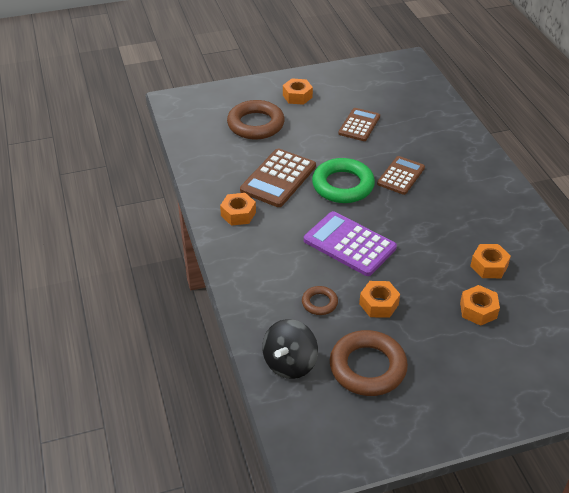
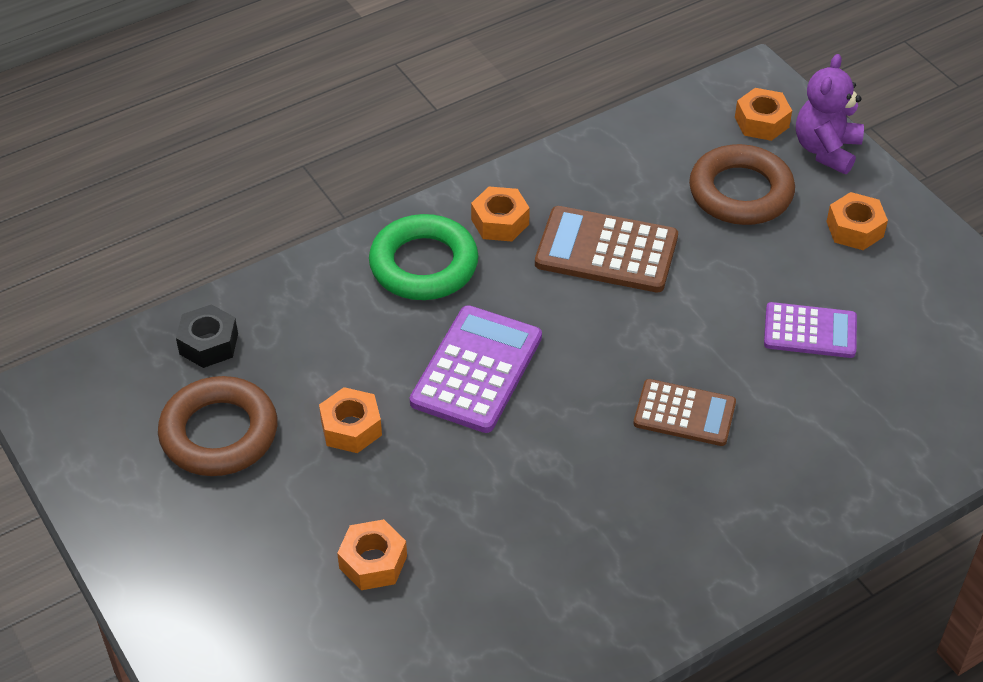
camera: 75 degrees right, 5 degrees up
black spinning top [262,319,318,379] -> black nut [176,304,238,368]
brown ring [302,286,338,315] -> none
green ring [312,158,375,203] -> green ring moved to [369,214,478,300]
brown calculator [338,108,380,141] -> purple calculator [764,302,857,358]
orange nut [470,244,511,278] -> orange nut moved to [735,88,792,141]
none -> purple teddy bear [796,54,864,174]

